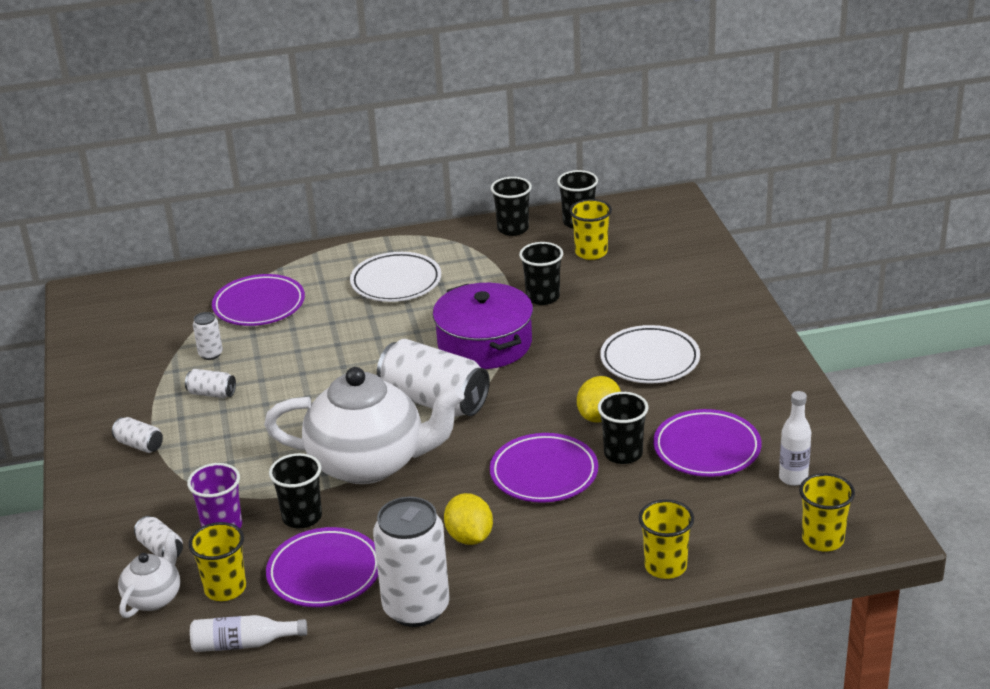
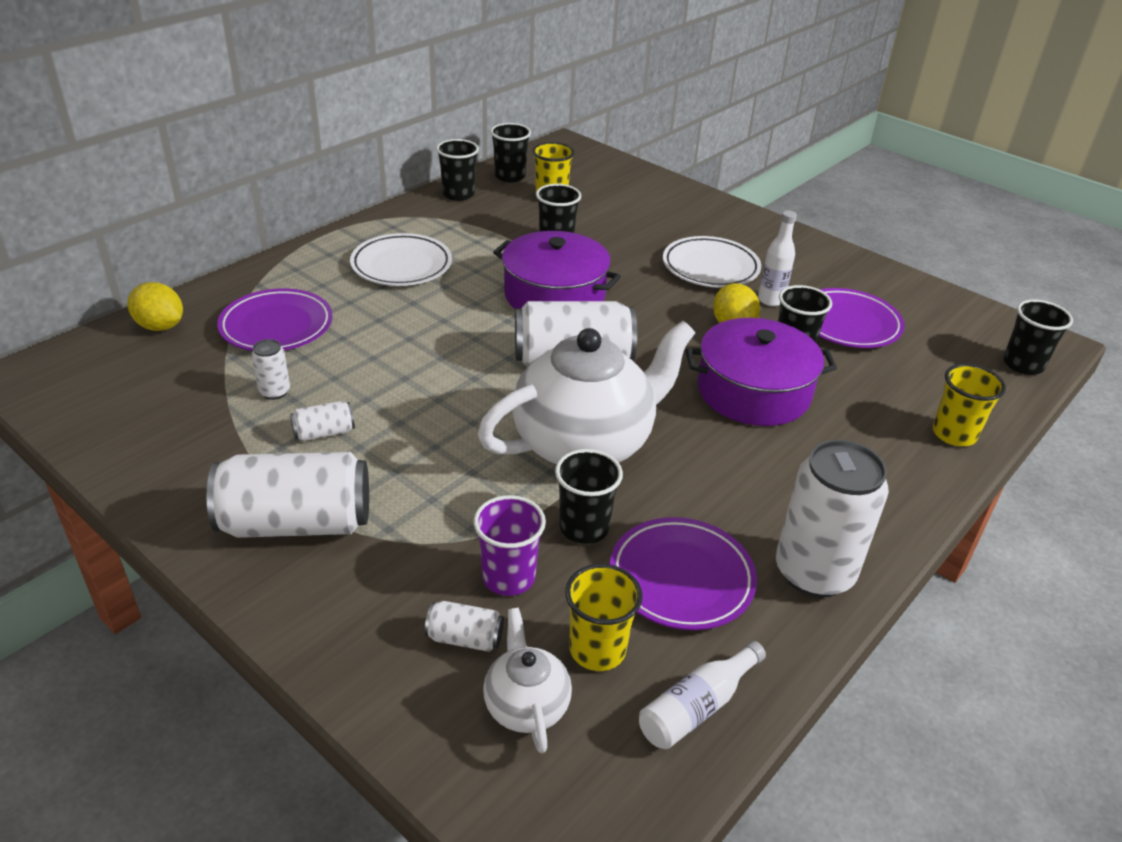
camera: 40 degrees left, 5 degrees up
white can [112,417,163,453] -> white can [207,452,369,538], size x2.22
yellow lemon [444,493,493,545] -> yellow lemon moved to [127,282,183,331]
purple plate [490,433,598,503] -> purple pot [686,318,837,426]
white bottle [779,391,811,486] -> white bottle moved to [758,210,797,306]
yellow cup [799,473,855,551] -> black cup [1003,299,1073,375]

